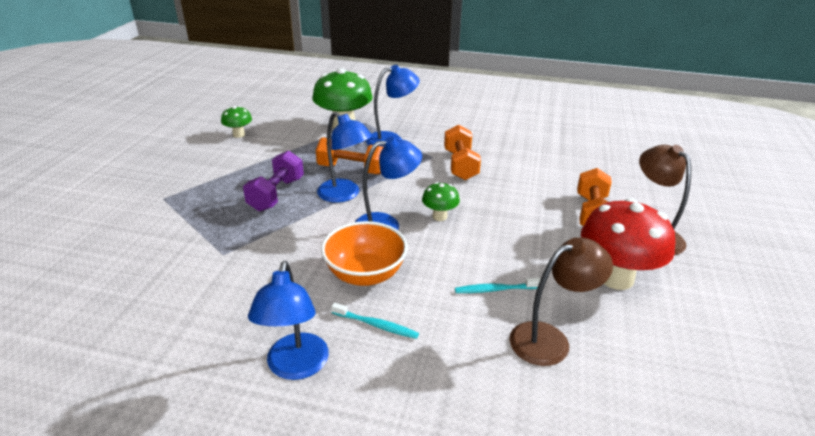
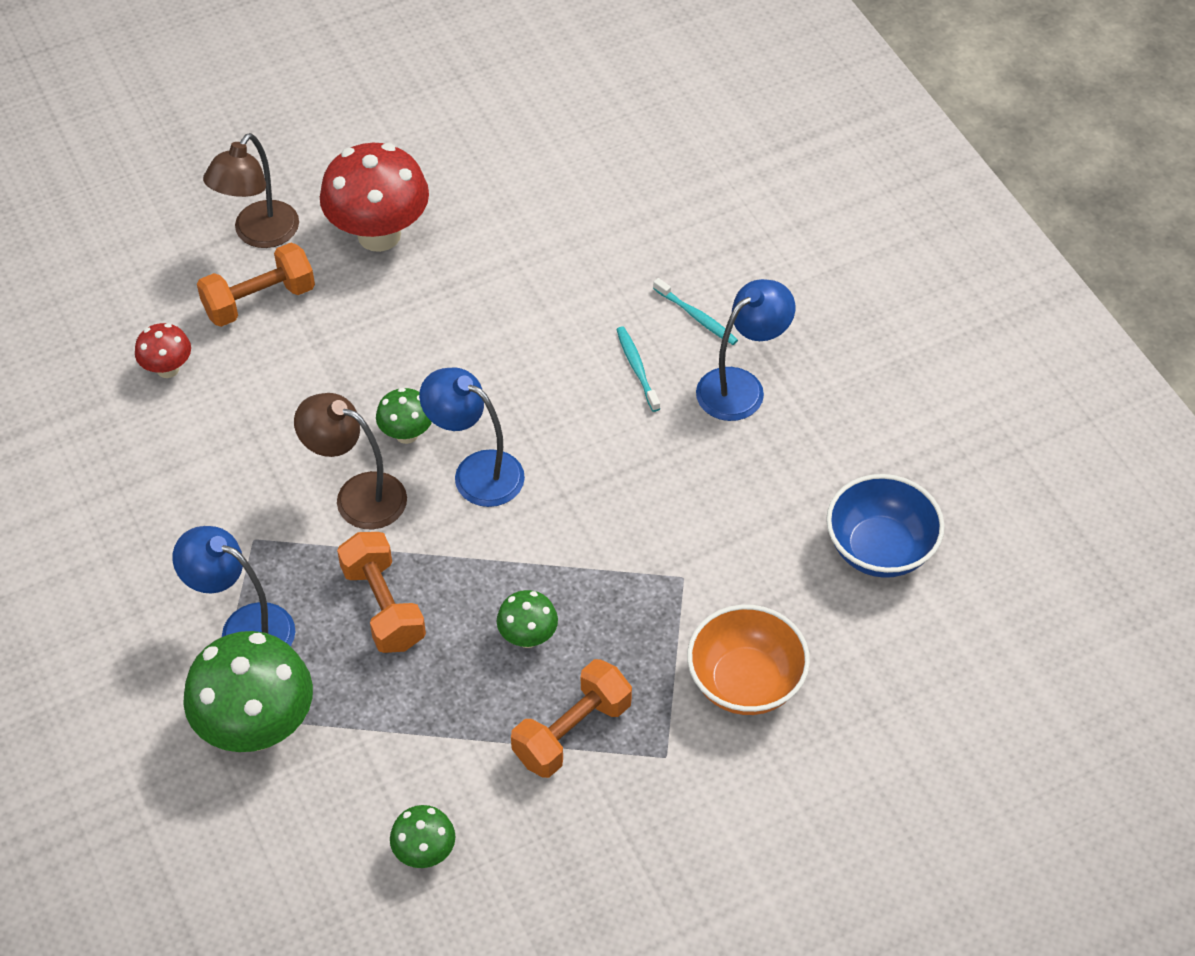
camera: 130 degrees left, 20 degrees up
purple dumbbell [243,150,304,211] -> green mushroom [497,590,558,648]
blue lamp [317,112,372,203] -> none
orange bowl [321,221,408,286] -> orange bowl moved to [687,605,810,715]
orange dumbbell [444,124,481,180] -> orange dumbbell moved to [511,659,632,778]
turquoise toothbrush [455,278,541,293] -> turquoise toothbrush moved to [653,278,738,345]
brown lamp [509,238,613,366] -> brown lamp moved to [294,393,407,529]
none -> red mushroom [135,323,191,378]
none -> blue bowl [826,474,945,578]

